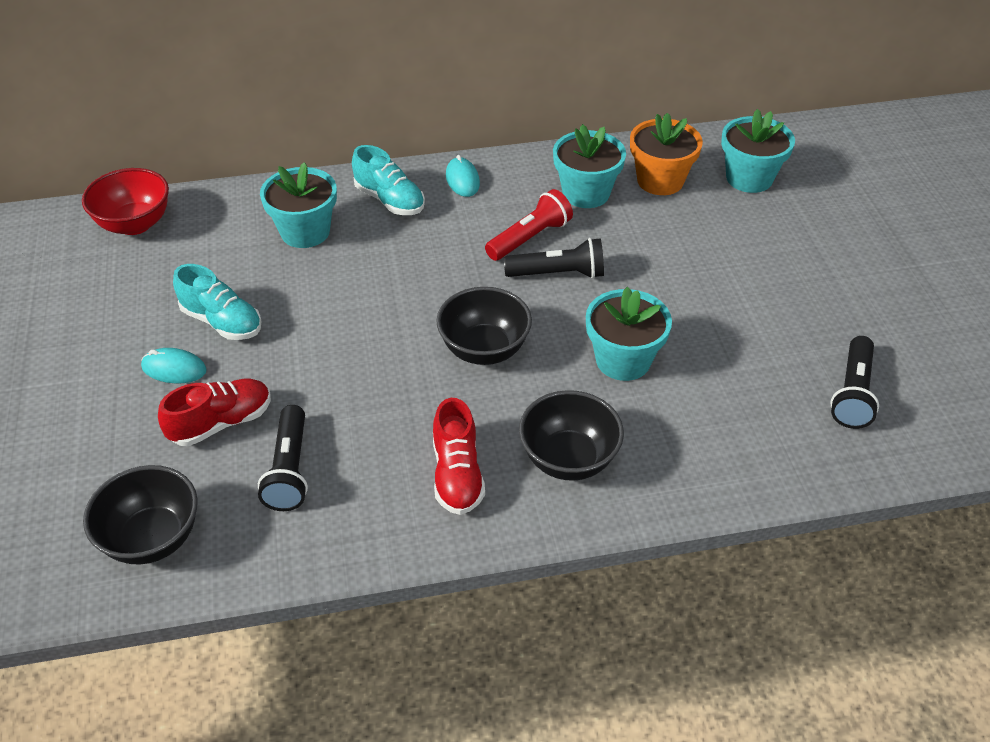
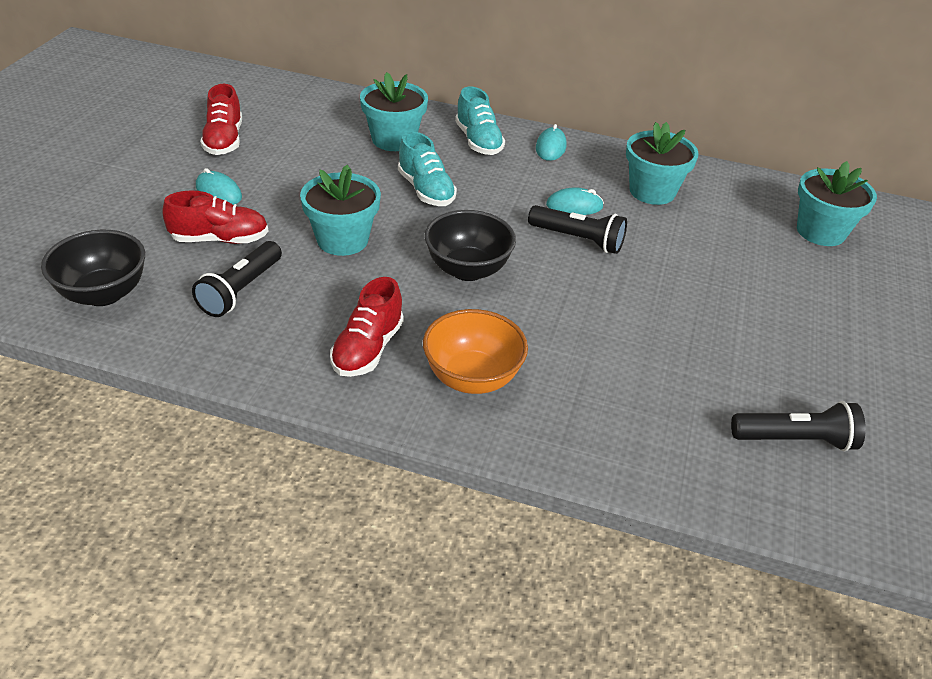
camera: 25 degrees right, 5 degrees down
red bowl [82,168,169,235] -> none
turquoise shoe [173,264,262,340] -> turquoise shoe moved to [398,132,457,206]
red flashlight [485,189,573,261] -> turquoise mouse [546,187,604,215]
black bowl [519,390,624,481] -> orange bowl [423,309,528,394]
turquoise flower pot [586,287,672,381] -> turquoise flower pot moved to [300,165,381,256]
orange flower pot [630,113,703,195] -> none
black flashlight [830,336,879,429] -> black flashlight turned 135 degrees counterclockwise [731,401,866,452]
none -> red shoe [200,84,242,155]

